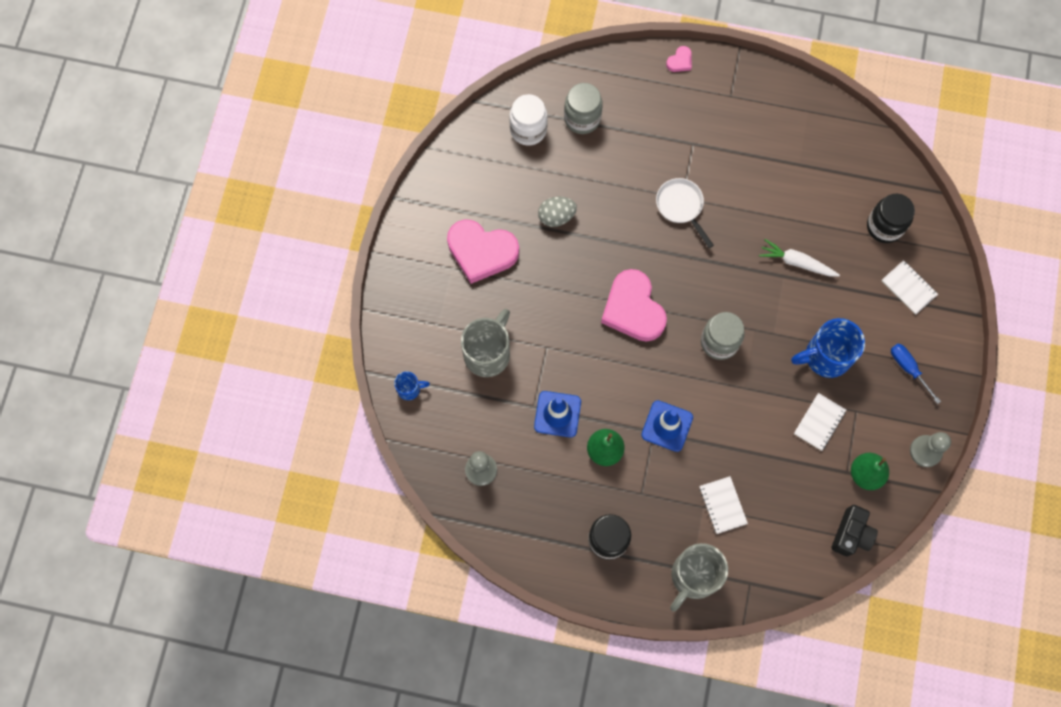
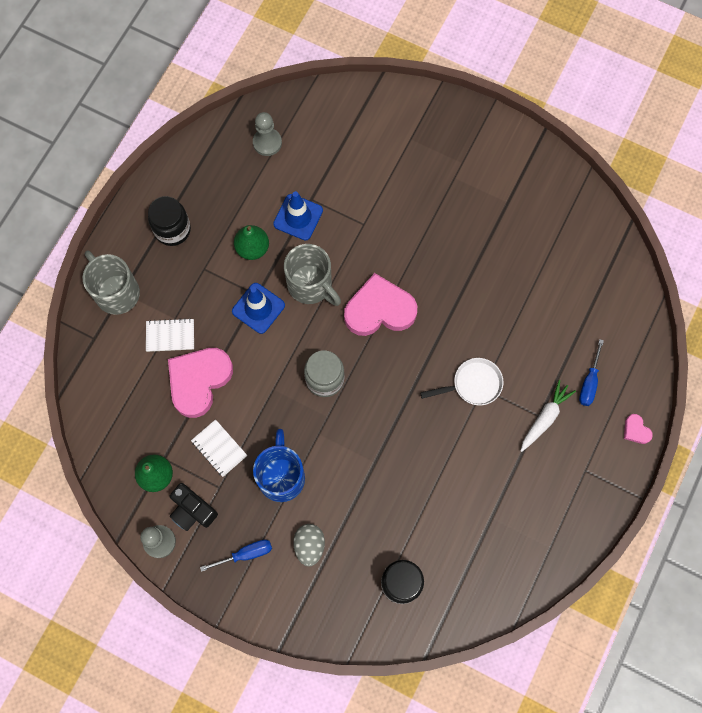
camera: 105 degrees right, 0 degrees up
blue mug [394,372,430,400] -> none
pink heart [447,219,519,284] -> pink heart moved to [168,348,233,418]
grey mug [461,309,510,377] -> grey mug moved to [284,244,341,306]
white jar [509,94,548,146] -> none
grey egg [538,196,577,227] -> grey egg moved to [293,524,325,566]
grey jar [564,83,603,134] -> none
white carrot [759,239,840,276] -> white carrot moved to [521,380,576,452]
black camera [832,505,878,557] -> black camera moved to [170,483,218,531]
white notebook [882,260,938,315] -> none
none -> blue screwdriver [579,339,604,406]

